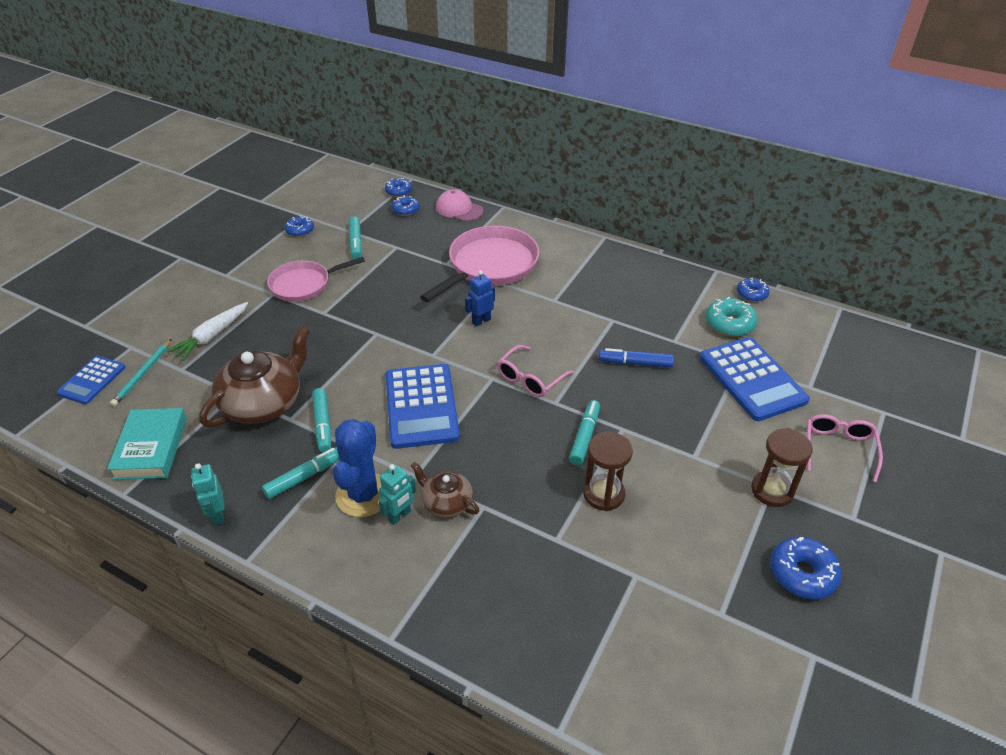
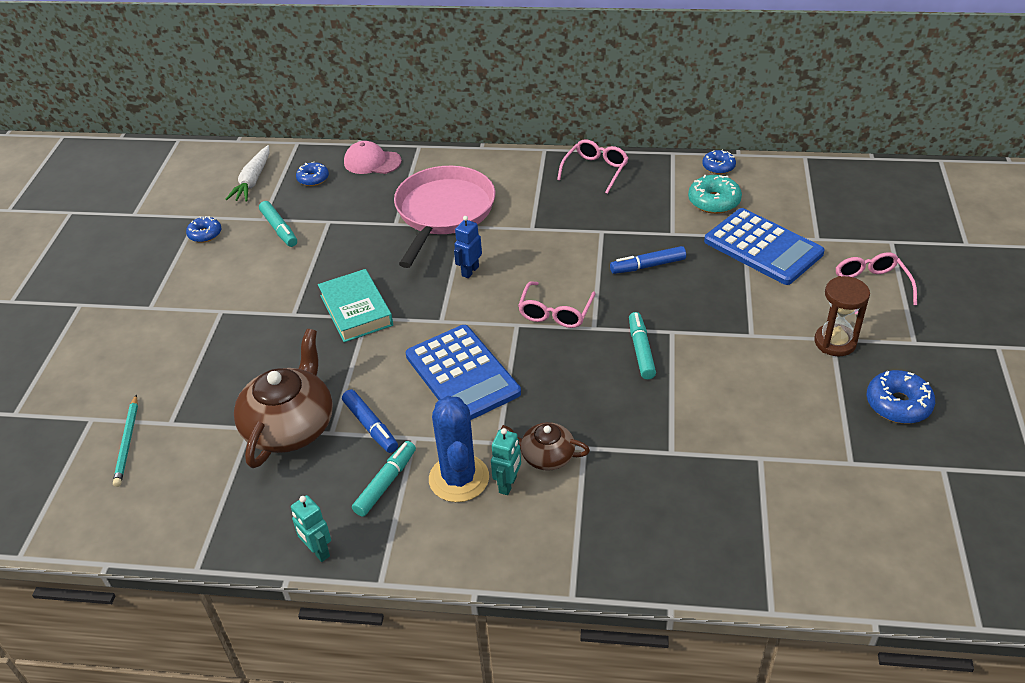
camera: 20 degrees left, 0 degrees up
blue calculator [56,356,126,404] -> none
turquoise book [107,408,187,480] -> turquoise book moved to [318,269,393,342]
white carrot [167,302,248,361] -> white carrot moved to [226,145,270,202]
pink pan [267,257,365,302] -> none
turquoise marker [312,388,331,453] -> blue marker [342,390,398,453]
blue donut [385,178,412,197] -> none
brown hourglass [583,432,633,511] -> none
none -> pink glasses [557,139,628,194]

